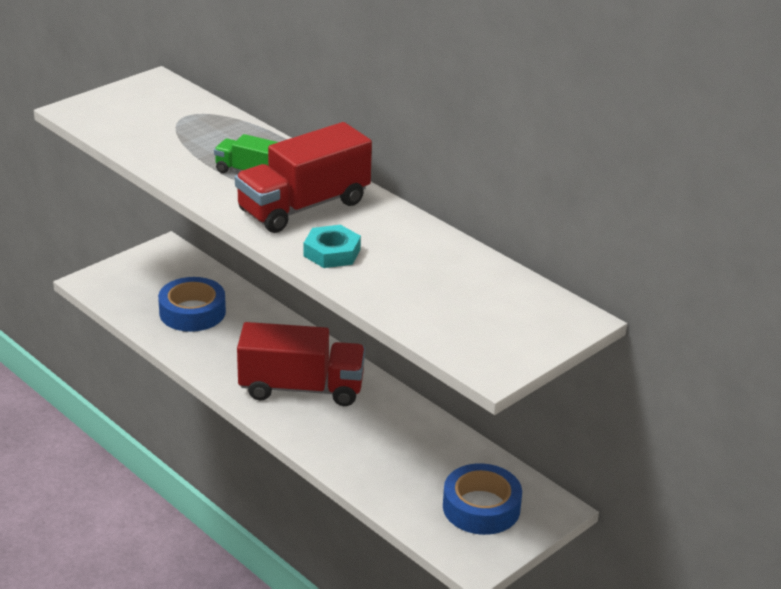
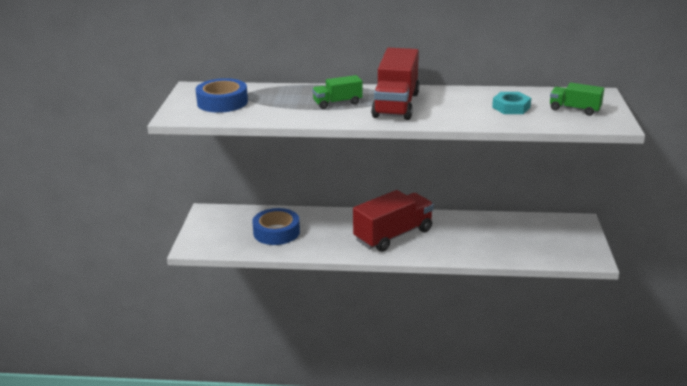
camera: 40 degrees left, 5 degrees down
turquoise nut [304,225,361,268] -> turquoise nut moved to [492,92,531,114]
blue tape [443,463,522,535] -> blue tape moved to [196,78,248,113]
none -> green truck [550,83,604,116]

